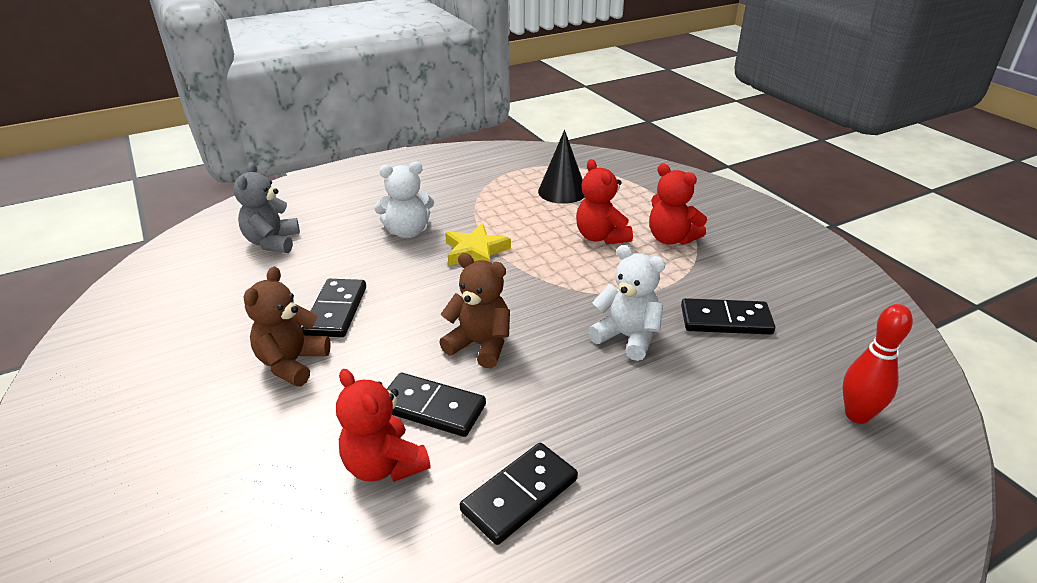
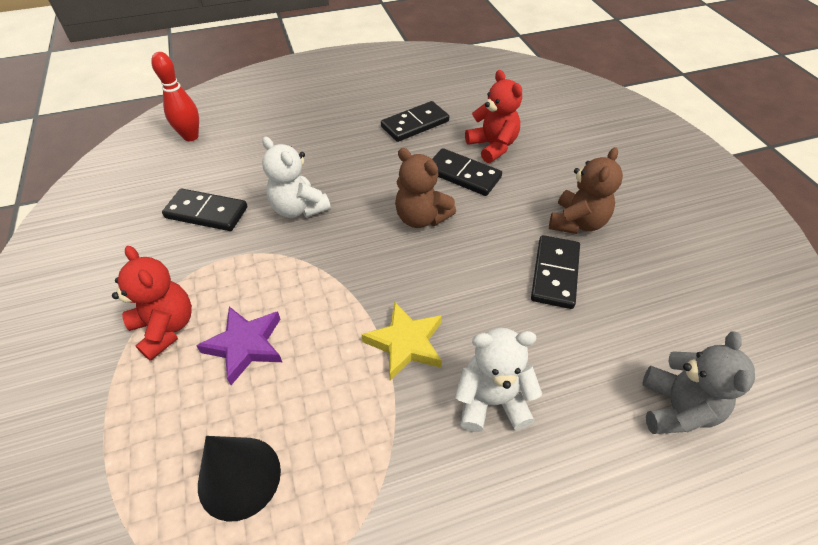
camera: 170 degrees left, 15 degrees up
red teddy bear [576,159,633,244] -> purple star [196,306,282,385]

